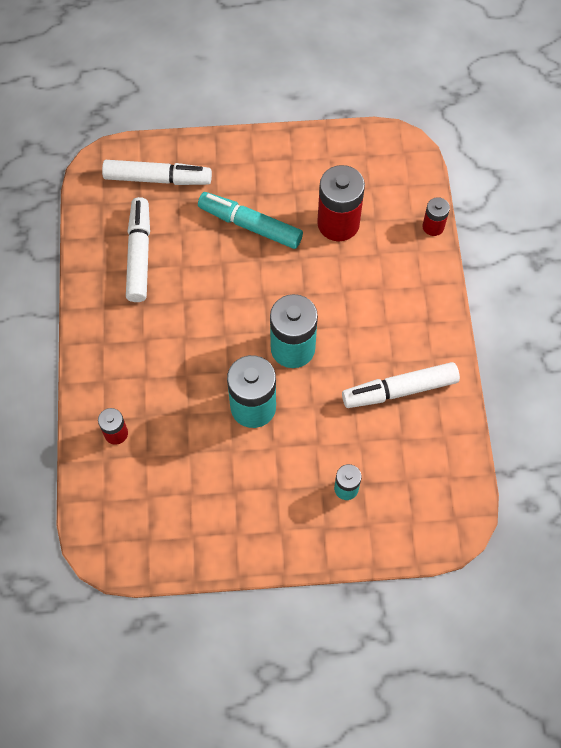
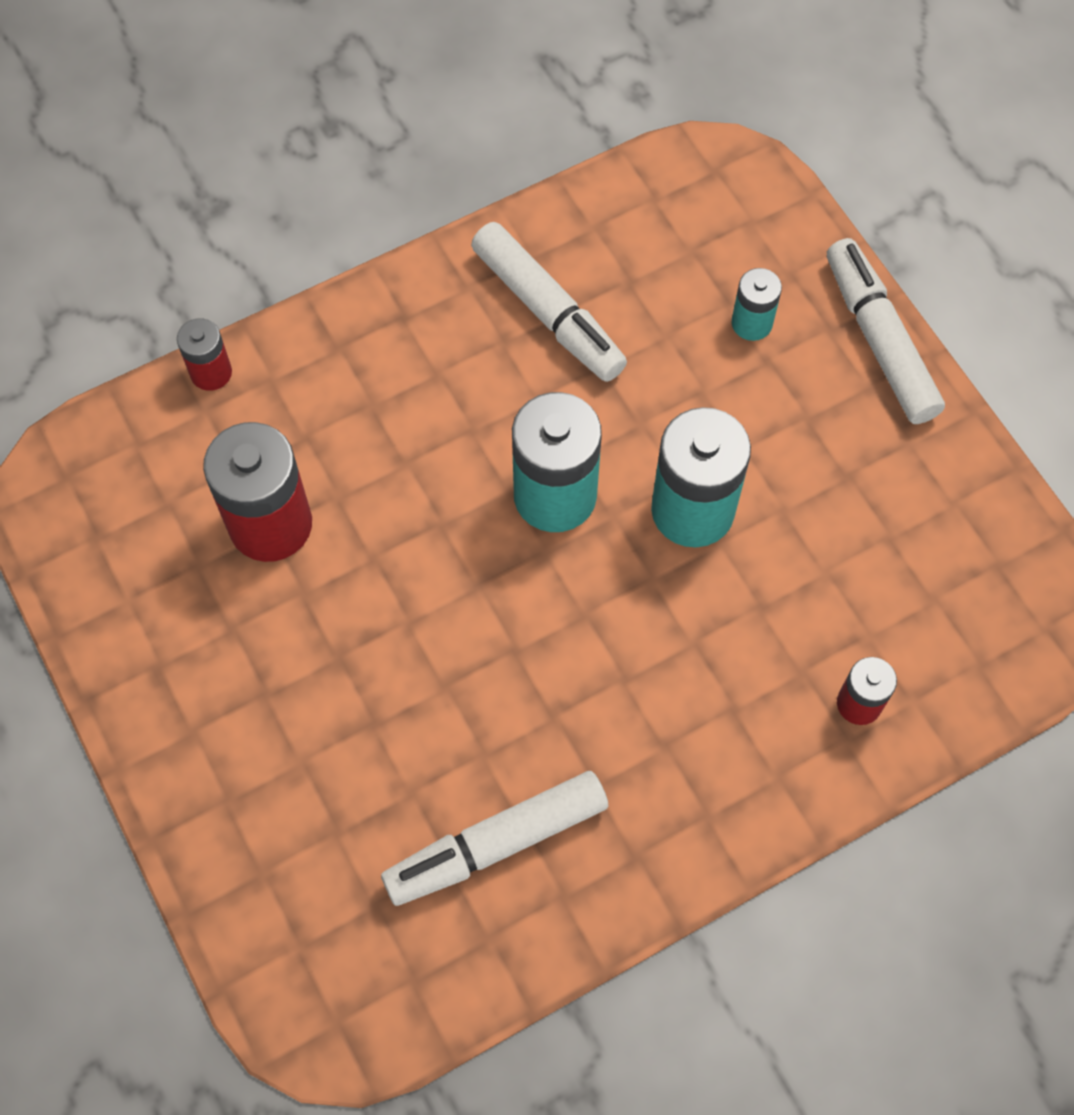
camera: 115 degrees left, 0 degrees up
white marker [102,160,212,185] -> white marker moved to [827,238,945,424]
turquoise marker [198,192,303,249] -> none

